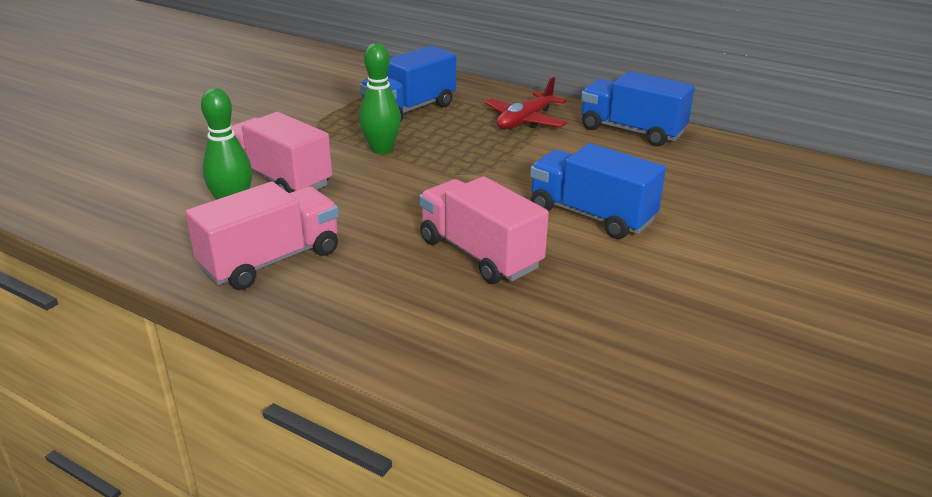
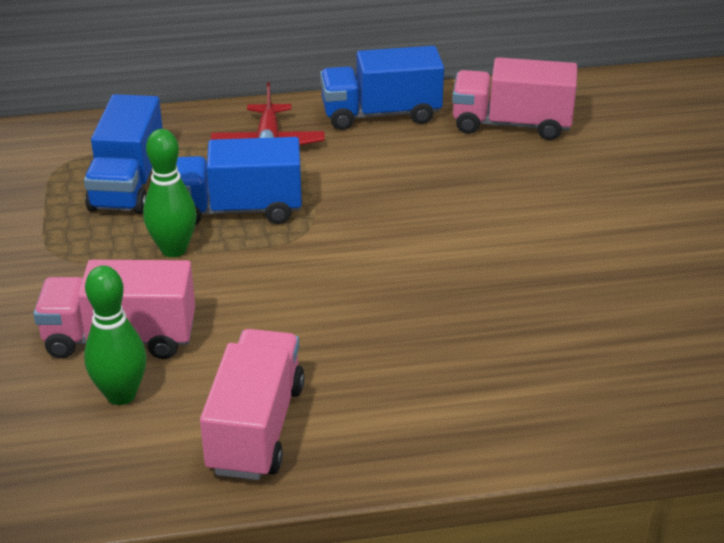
camera: 40 degrees left, 5 degrees up
pink truck [419,176,549,284] -> pink truck moved to [452,57,577,140]
blue truck [530,143,666,239] -> blue truck moved to [176,137,302,225]

